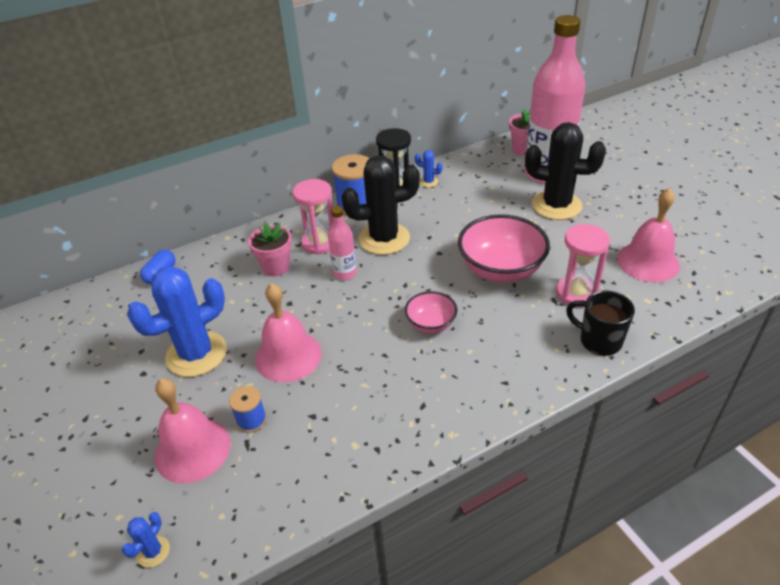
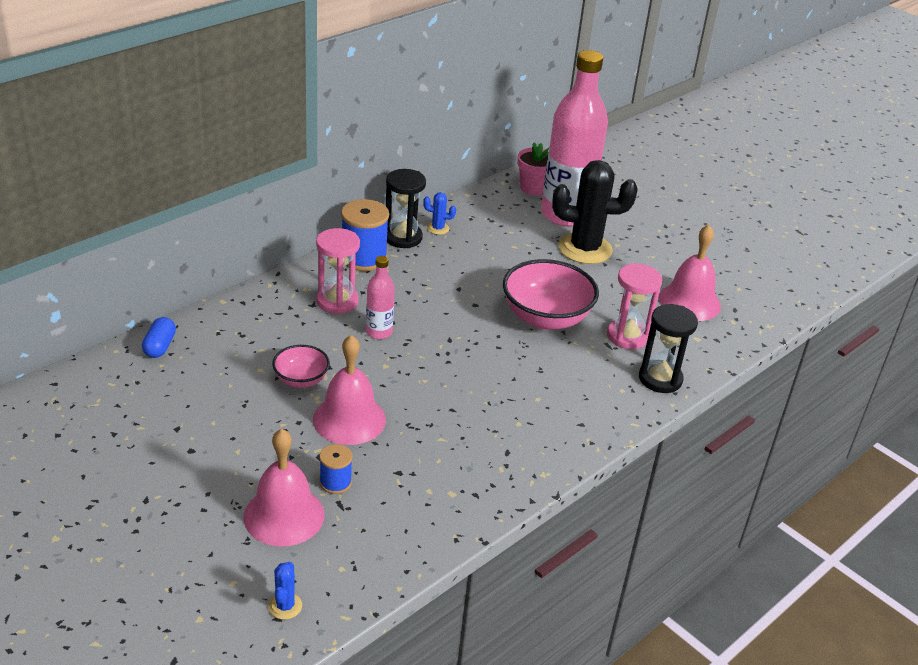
camera: 20 degrees left, 5 degrees down
blue cactus [127,266,227,377] -> none
pink flower pot [248,222,292,276] -> none
black cactus [342,155,420,255] -> none
pink bowl [405,291,458,333] -> pink bowl moved to [272,345,330,388]
black mug [566,291,635,356] -> black hourglass [639,304,698,393]

